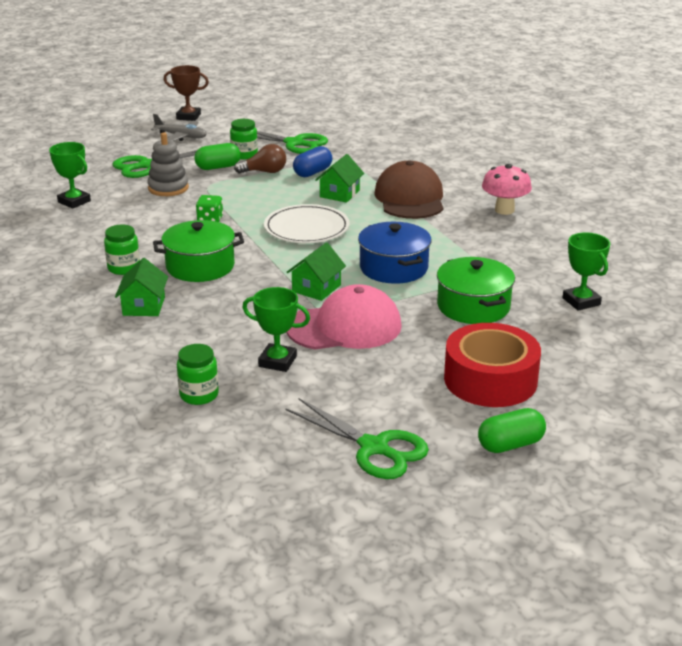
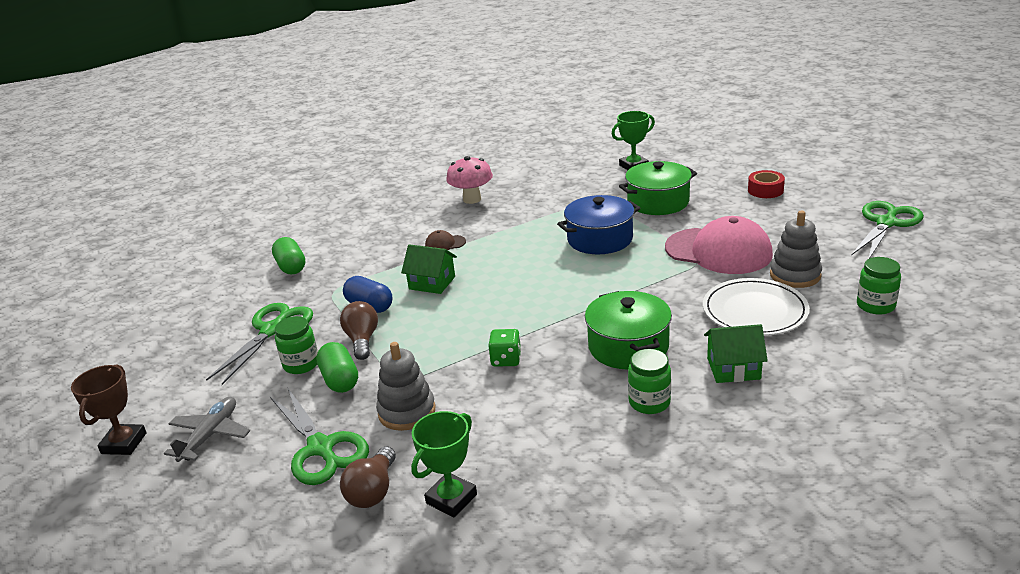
camera: 90 degrees left, 0 degrees up
green trophy [242,287,310,372] -> grey stacking toy [770,211,822,288]
white plate [264,204,350,243] -> white plate moved to [703,278,810,336]
green house [286,242,346,301] -> none
pink cap [286,284,402,350] -> pink cap turned 135 degrees clockwise [665,216,773,274]
brown cap [374,161,443,219] -> brown cap [425,230,466,250], size x0.42
red tape [444,323,541,407] -> red tape [748,170,785,198], size x0.49
green capsule [478,408,546,453] -> green capsule moved to [272,237,305,275]
none -> brown light bulb [340,446,396,508]

